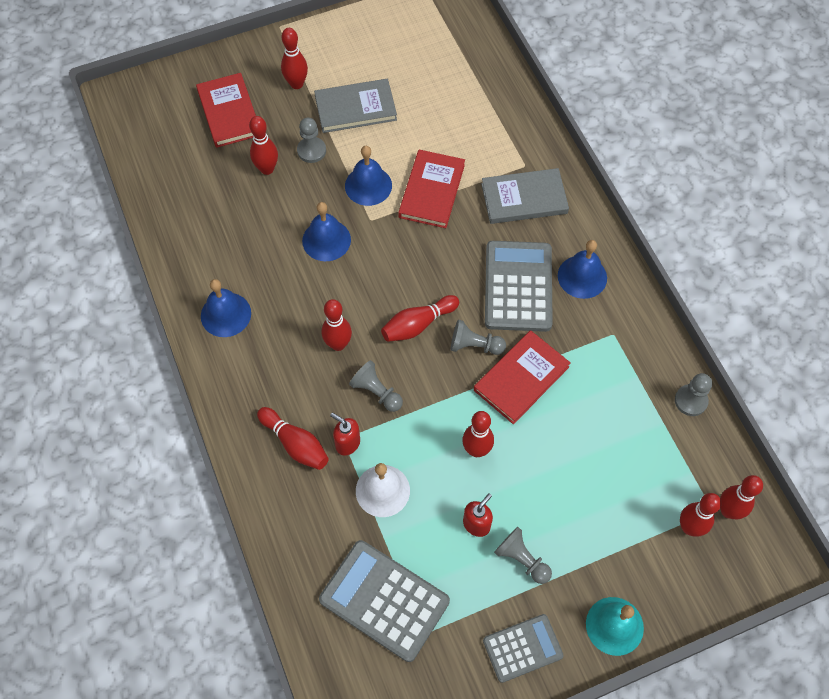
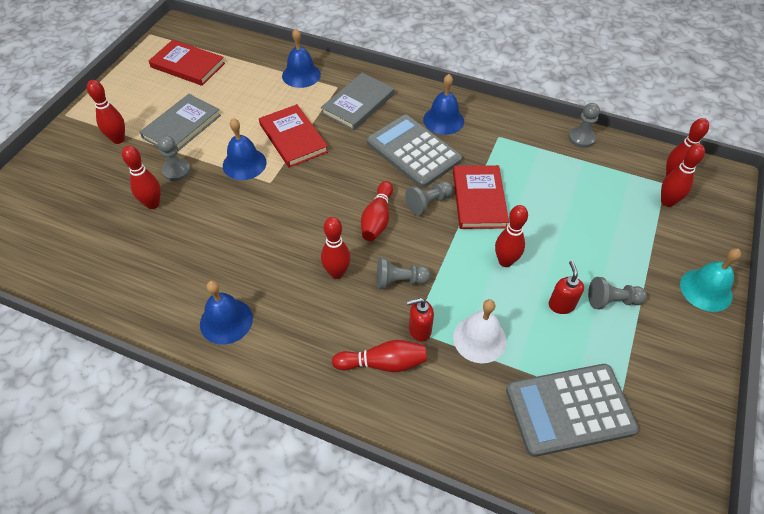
camera: 45 degrees left, 10 degrees down
red book [196,73,256,148] -> red book moved to [149,40,225,86]
blue bell [302,202,351,261] -> blue bell moved to [282,28,321,88]
grey calculator [483,614,564,683] -> none

